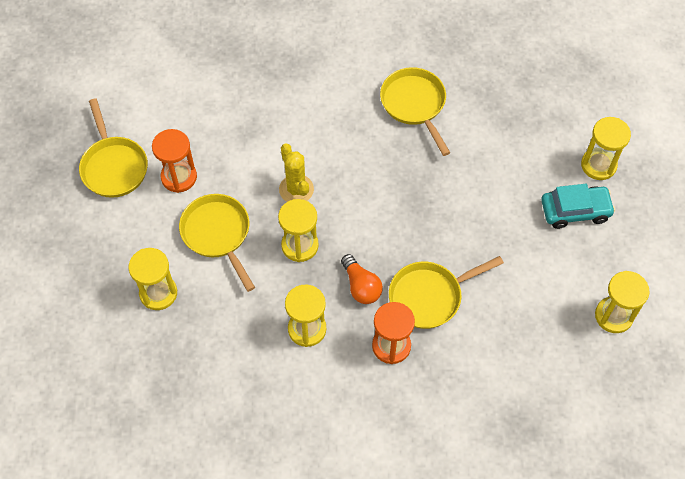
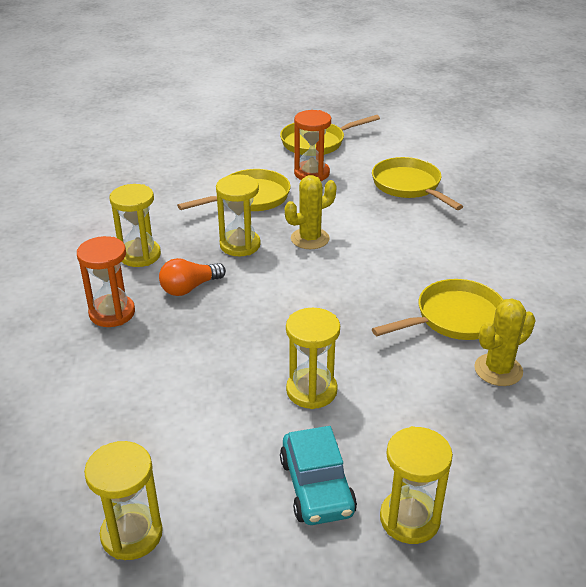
camera: 85 degrees right, 25 degrees down
yellow hourglass [128,248,177,310] -> yellow hourglass moved to [286,308,340,409]
yellow pan [389,256,504,329] -> yellow pan moved to [372,157,463,210]
none -> yellow cactus [474,299,536,386]

